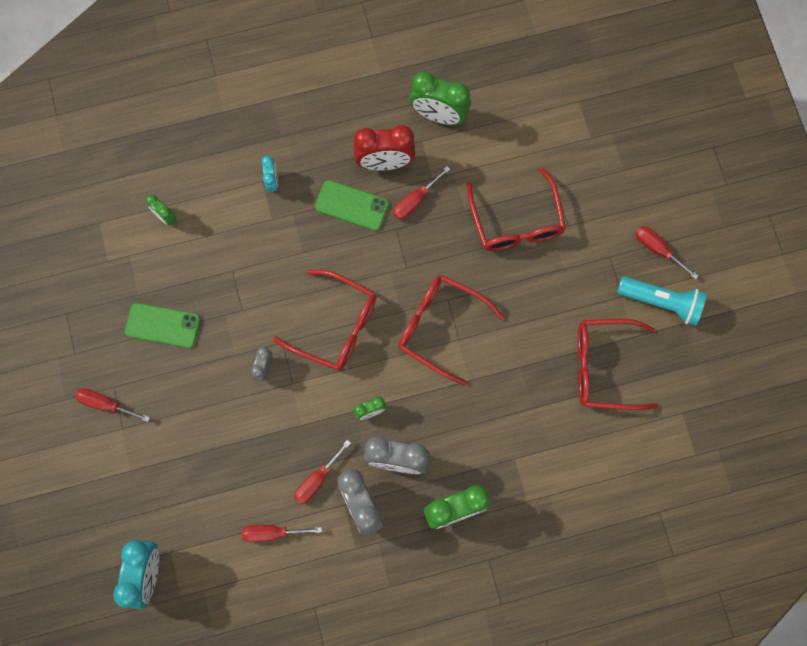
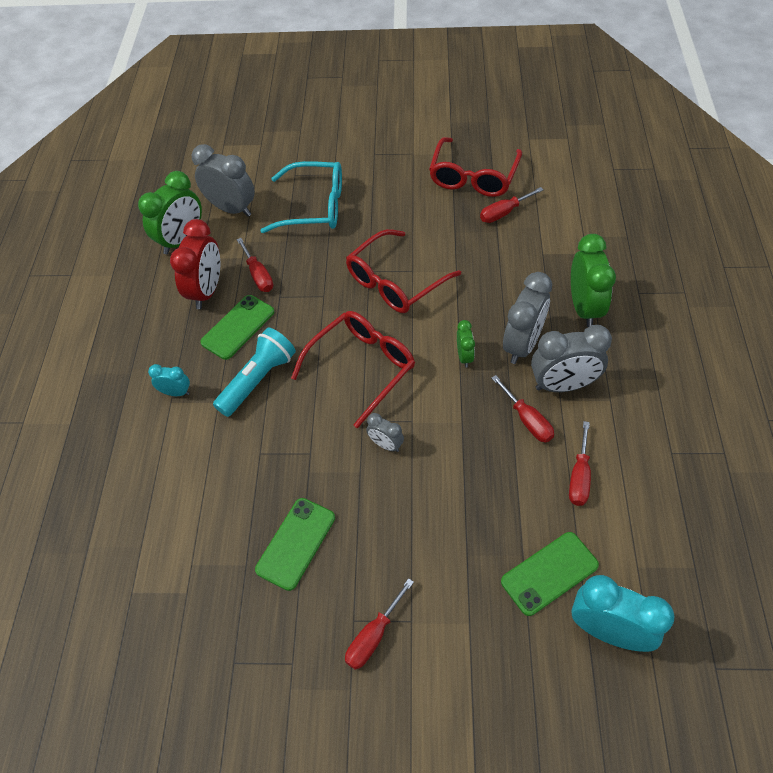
camera: 70 degrees left, 20 degrees down
green clock [146,195,176,226] -> none
red glasses [467,167,566,251] -> turquoise glasses [260,161,342,233]
turquoise flashlight [617,276,707,326] -> turquoise flashlight moved to [213,328,296,417]
red screwdriver [635,226,698,280] -> red screwdriver moved to [480,187,544,223]
none -> grey clock [192,144,255,217]
none -> green phone [501,532,599,616]

